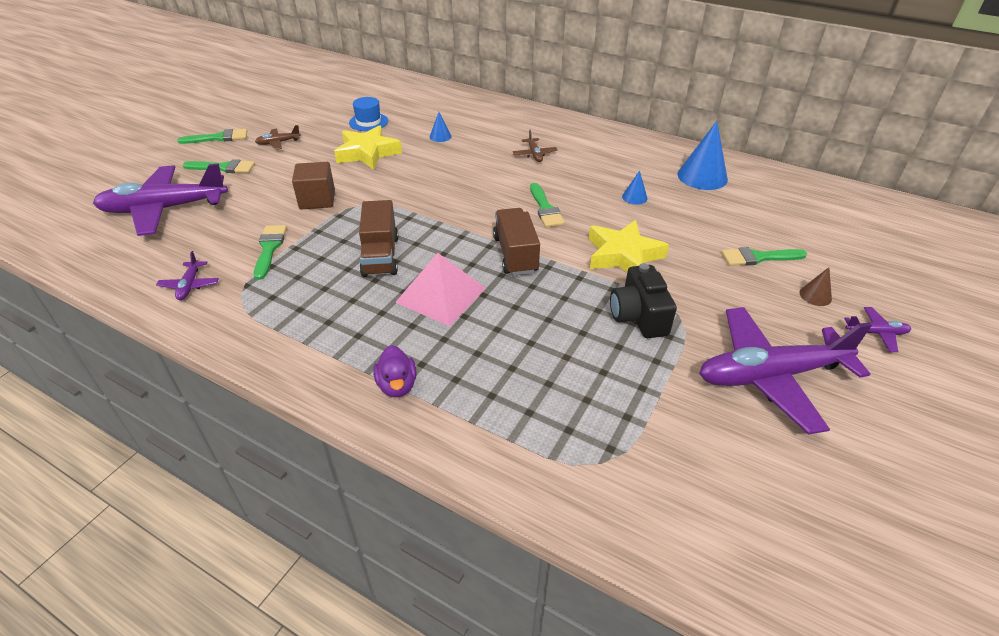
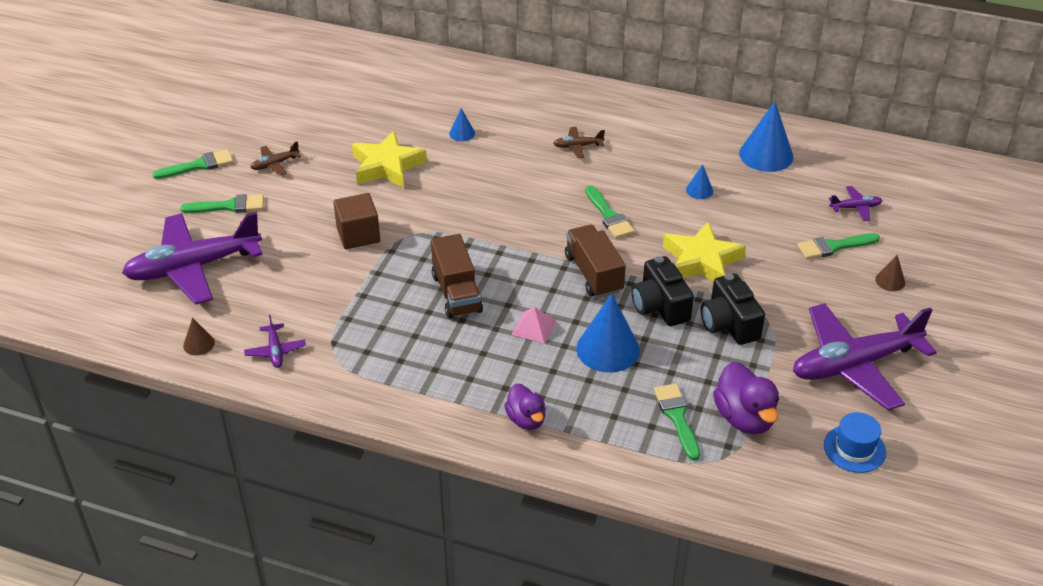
camera: 10 degrees left, 0 degrees up
green brush [254,225,287,280] -> green brush moved to [654,383,700,461]
blue hat [349,97,388,131] -> blue hat moved to [824,412,886,473]
pink pyramid [395,253,486,326] -> pink pyramid [512,307,557,344], size x0.54
brown plane [513,130,558,162] -> brown plane turned 105 degrees clockwise [553,127,605,158]
purple plane [844,307,911,352] -> purple plane moved to [829,186,882,221]
none -> brown cone [183,317,215,356]
none -> blue cone [576,294,640,373]
none -> black camera [632,256,694,326]
none -> purple duck [713,362,779,434]

